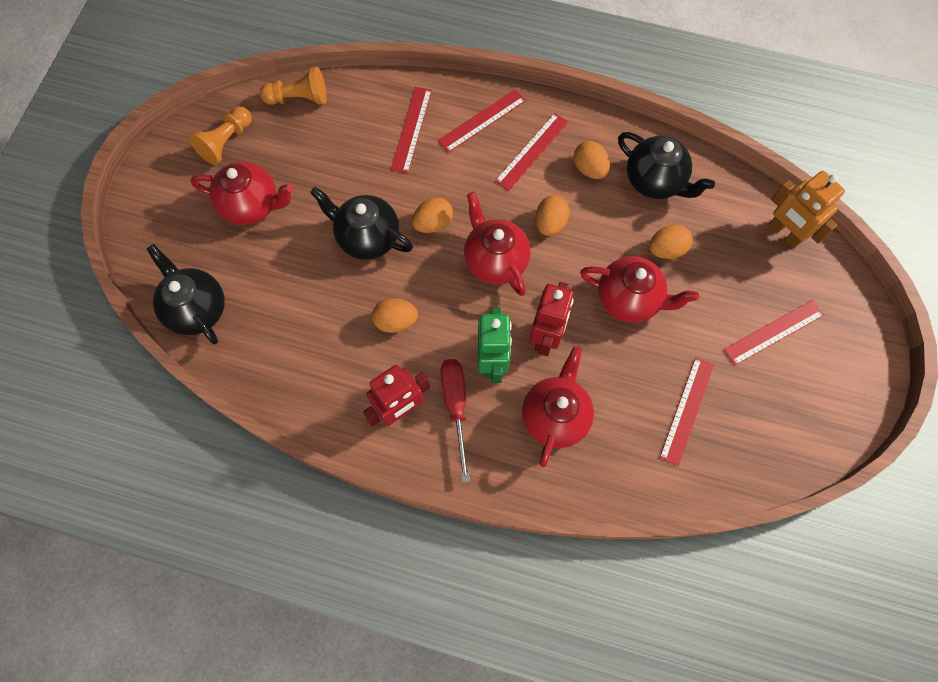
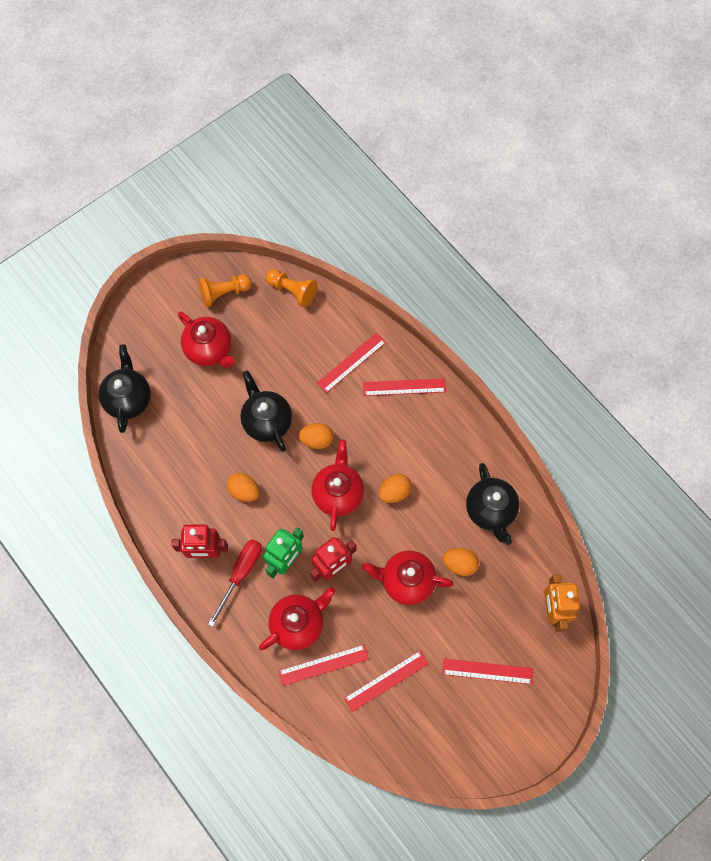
camera: 35 degrees right, 0 degrees up
red ruler [495,113,569,191] -> red ruler moved to [278,644,369,686]
orange egg [574,141,610,179] -> none
red teapot [580,256,699,323] -> red teapot turned 135 degrees clockwise [362,551,454,605]

